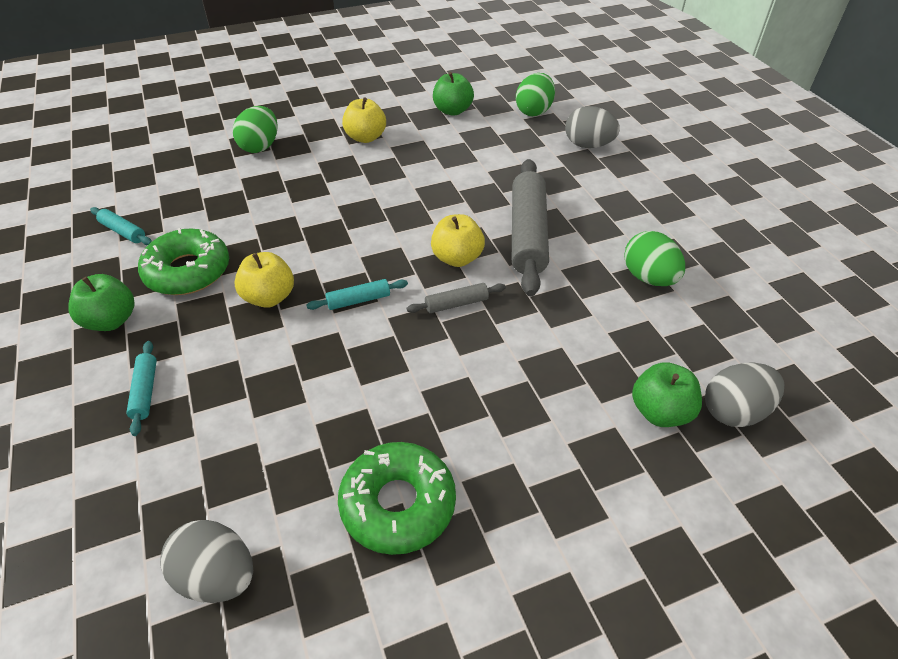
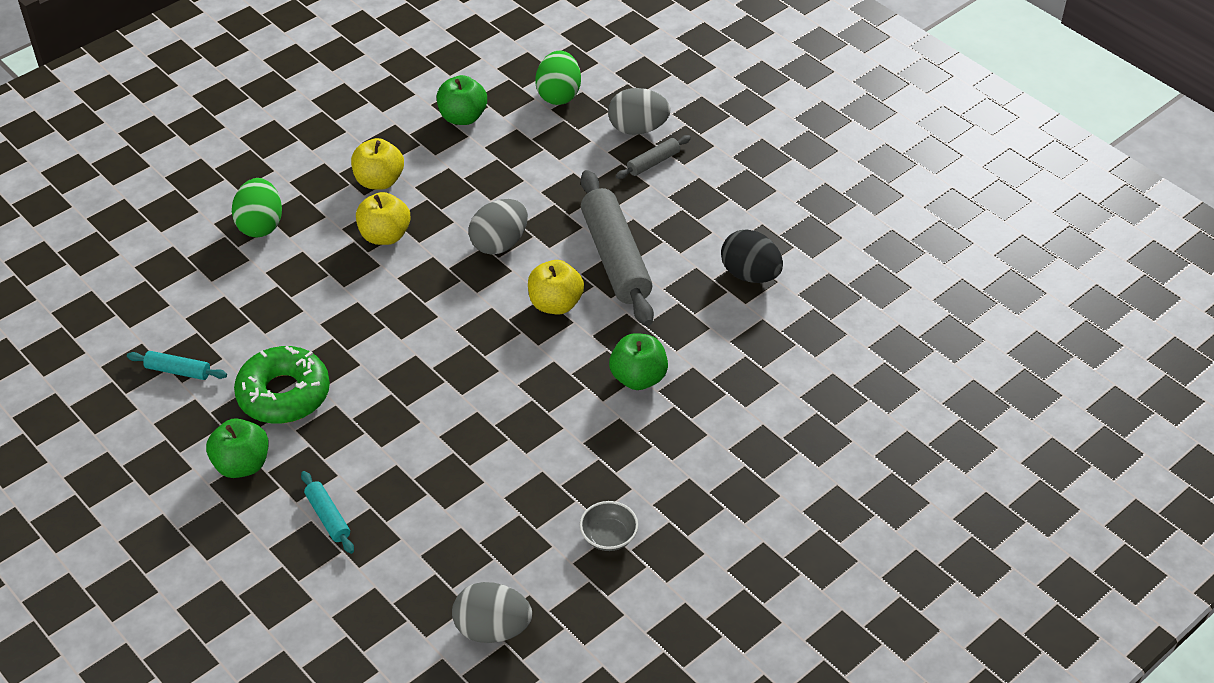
camera: 20 degrees left, 0 degrees up
yellow apple [234,252,294,308] -> yellow apple moved to [356,192,410,245]
turquoise rolling pin [307,279,408,310] -> none
green donut [338,442,456,555] -> grey bowl [580,501,638,551]
grey rolling pin [407,283,506,313] -> grey rolling pin moved to [616,135,691,179]
green egg [624,231,685,286] -> black egg [721,229,783,283]
green apple [632,362,702,427] -> green apple moved to [609,333,668,390]
grey egg [705,362,784,427] -> grey egg moved to [469,199,528,255]

